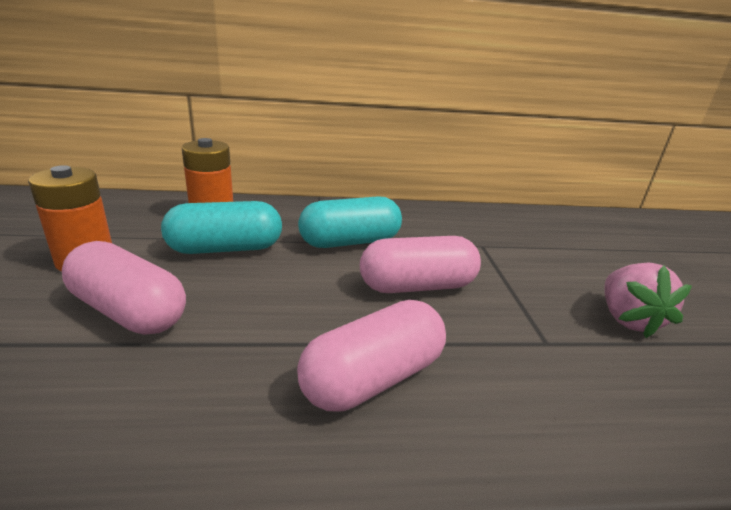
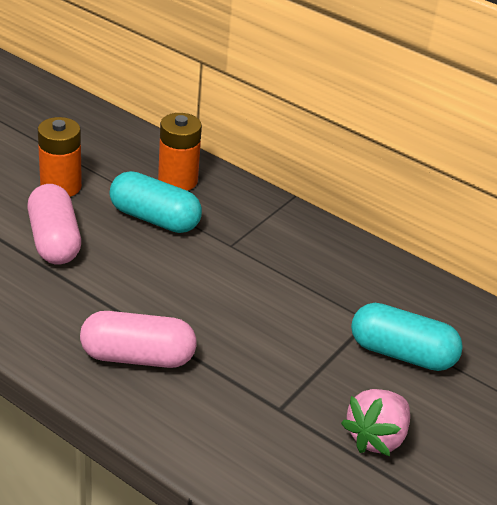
camera: 40 degrees right, 10 degrees up
turquoise capsule [298,196,402,248] -> turquoise capsule moved to [351,303,463,371]
pink capsule [360,236,481,293] -> none

